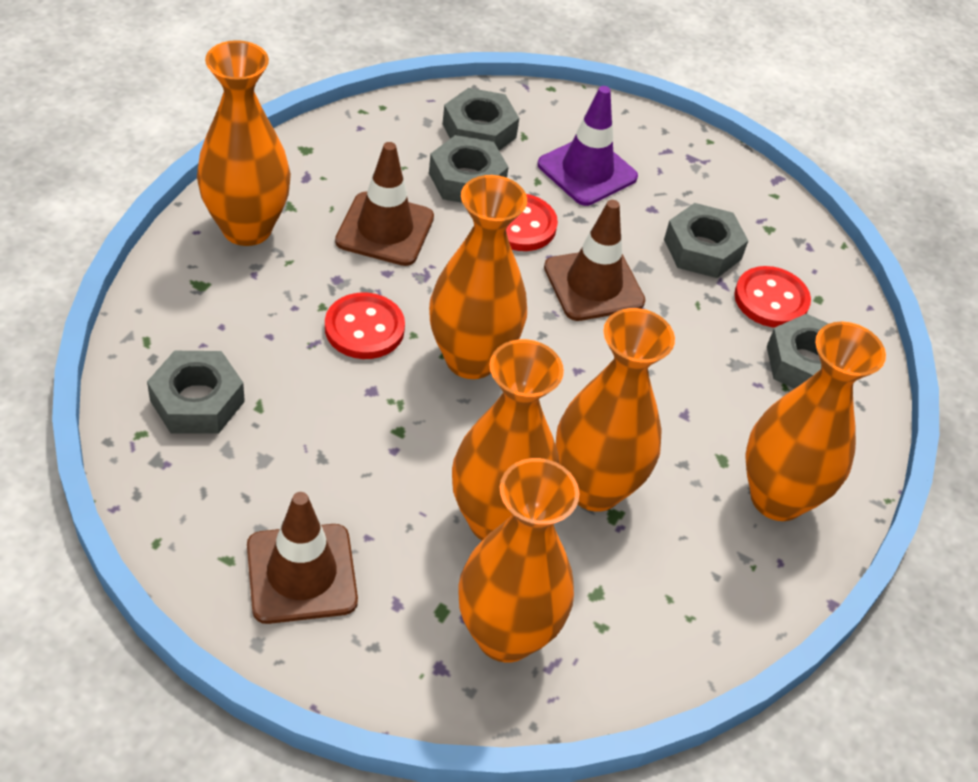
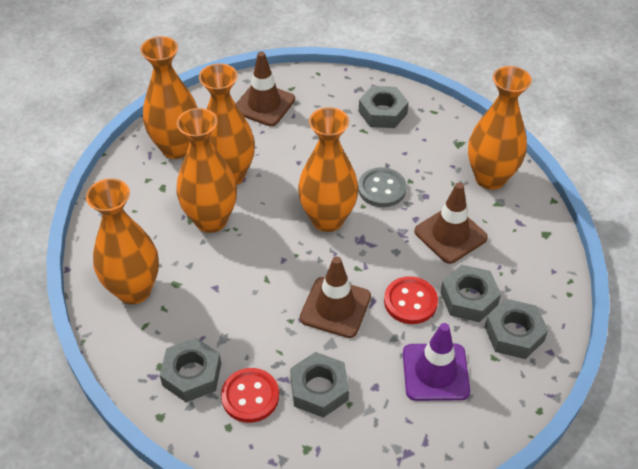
camera: 135 degrees right, 0 degrees up
red button [325,292,405,359] -> grey button [358,167,407,207]

